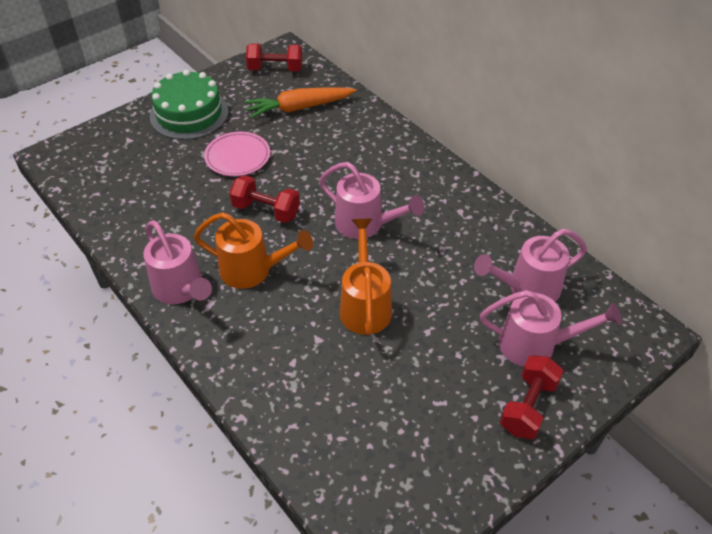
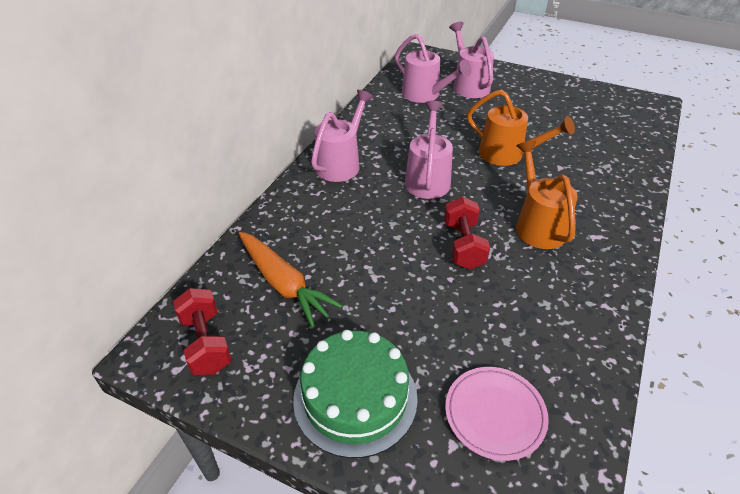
camera: 115 degrees left, 5 degrees down
pink watering can [143,220,212,304] -> pink watering can moved to [311,90,373,182]
pink plate [204,132,270,176] -> pink plate moved to [445,367,549,461]
orange watering can [340,219,392,335] -> orange watering can turned 120 degrees counterclockwise [467,90,575,166]
red dumbbell [500,355,563,439] -> none

